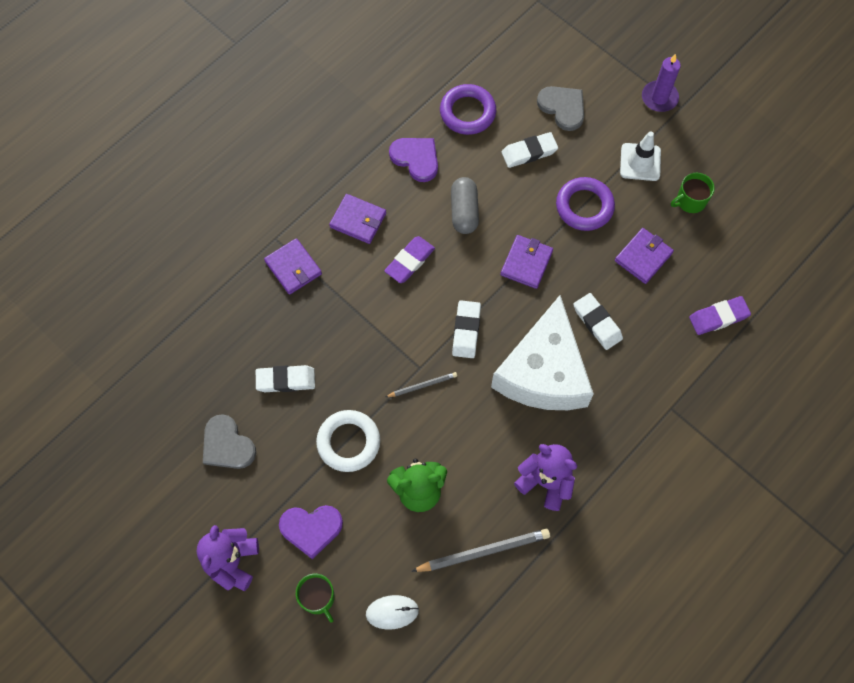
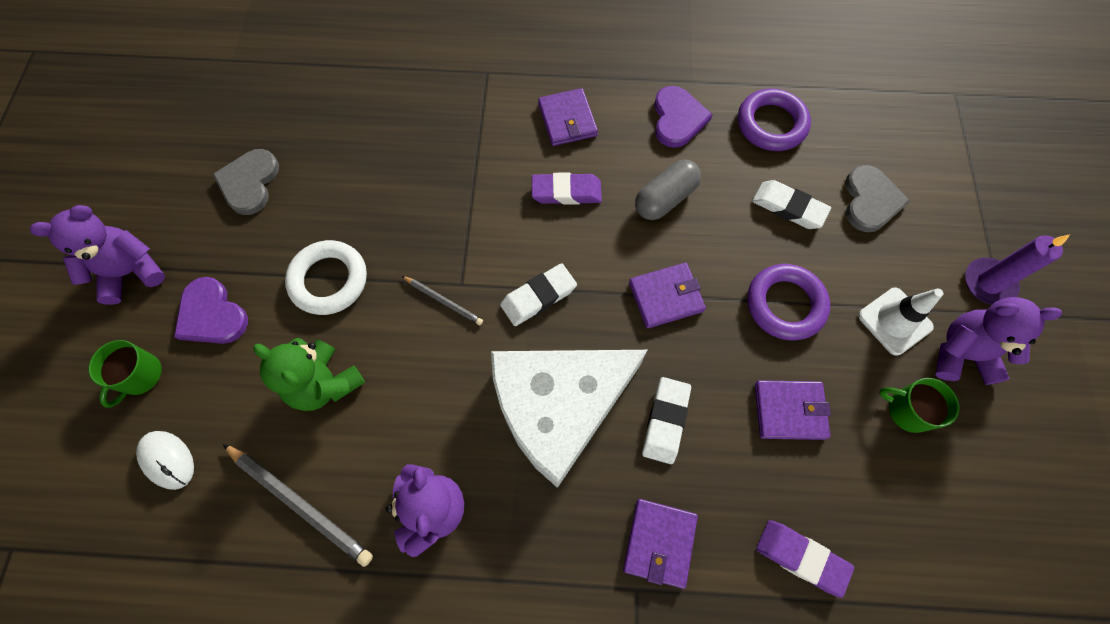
camera: 50 degrees right, 0 degrees up
white eraser [256,365,315,392] -> none
purple wallet [264,238,322,295] -> purple wallet moved to [623,499,698,589]
none -> purple teddy bear [935,297,1062,385]

